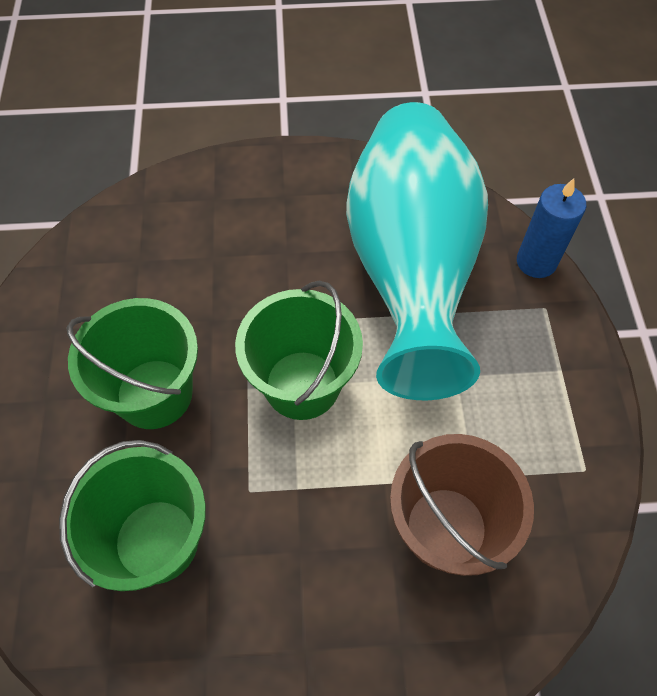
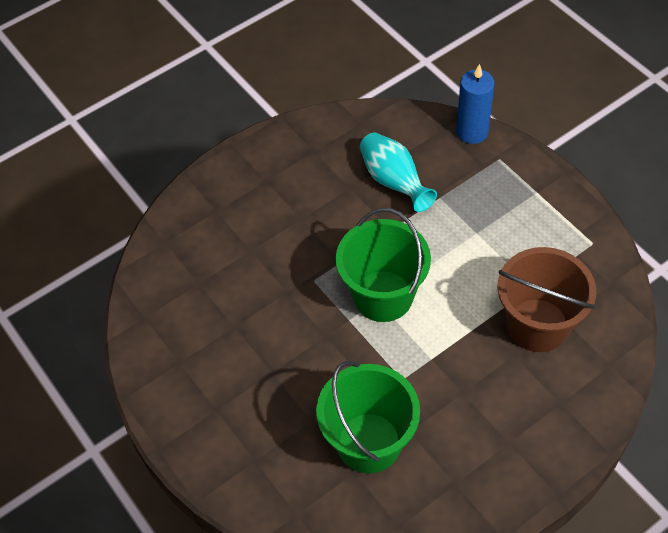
camera: 30 degrees left, 5 degrees down
green bucket [67,298,198,429] -> none
turquoise vase [346,102,488,400] -> turquoise vase [360,132,437,212], size x0.41

